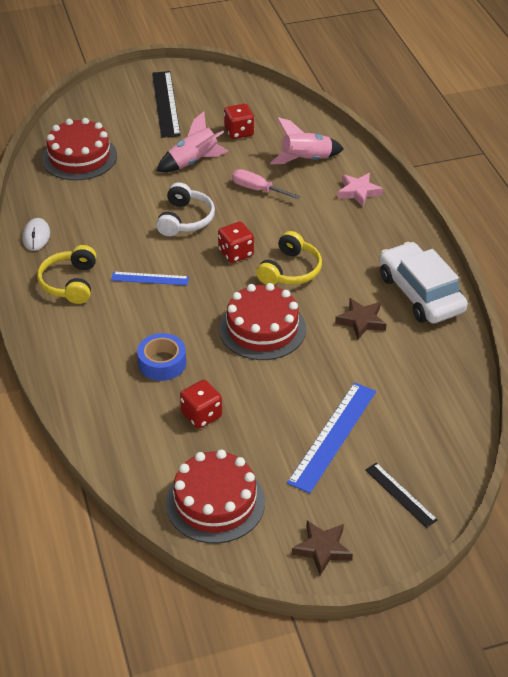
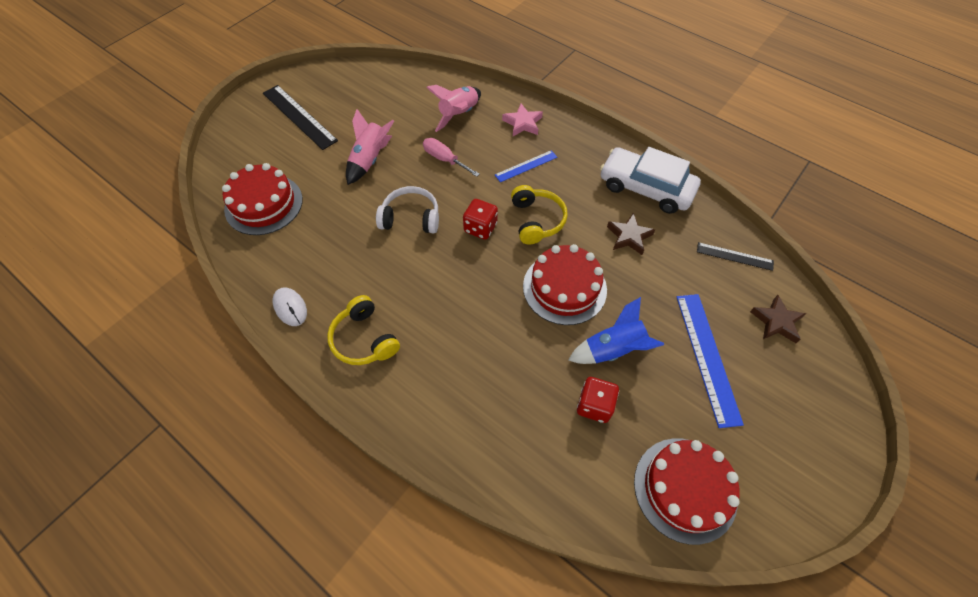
camera: 35 degrees left, 15 degrees up
blue ruler [111,272,189,286] -> blue ruler moved to [495,150,557,182]
blue tape [137,333,186,381] -> none
white headphones [156,182,215,236] -> white headphones turned 60 degrees counterclockwise [376,186,439,233]
red dice [224,104,254,139] -> none
pink screwdriver [232,169,300,199] -> pink screwdriver turned 45 degrees clockwise [423,138,480,177]
brown star [292,521,353,575] -> brown star moved to [750,295,807,343]
black ruler [365,463,438,528] -> black ruler moved to [697,242,774,271]
none -> blue rocket [568,297,664,364]

